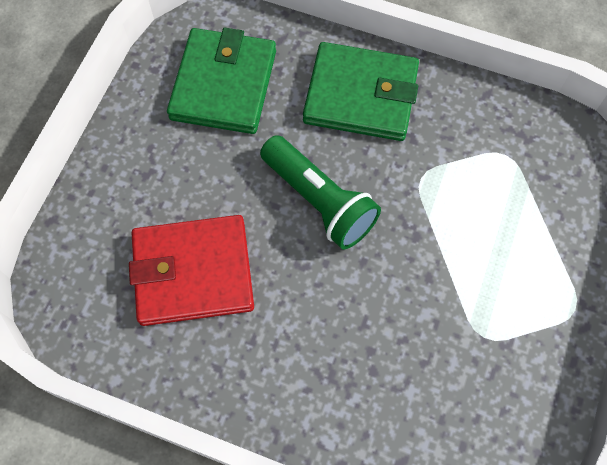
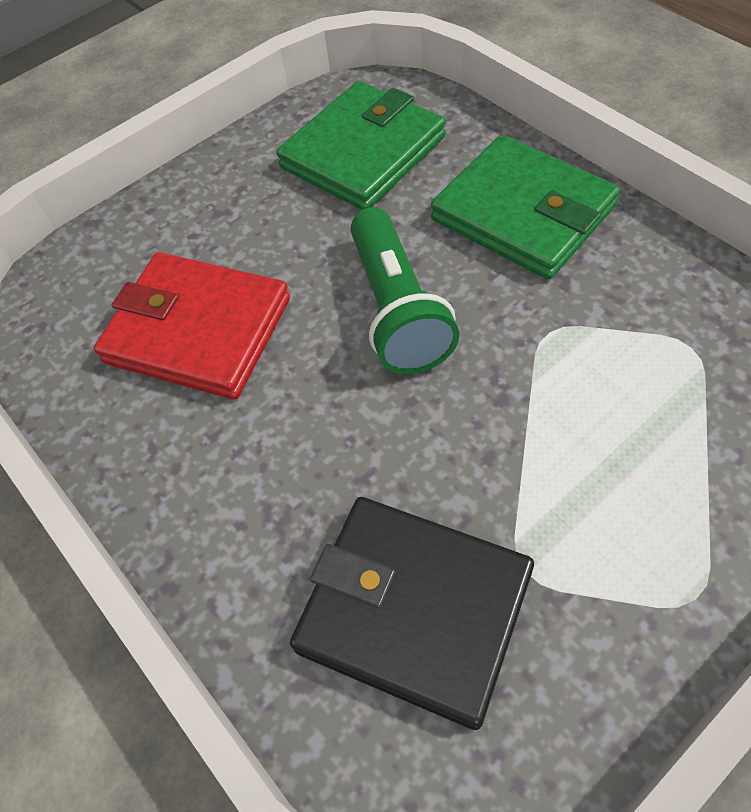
camera: 35 degrees right, 10 degrees down
none -> black wallet [290,497,534,730]

